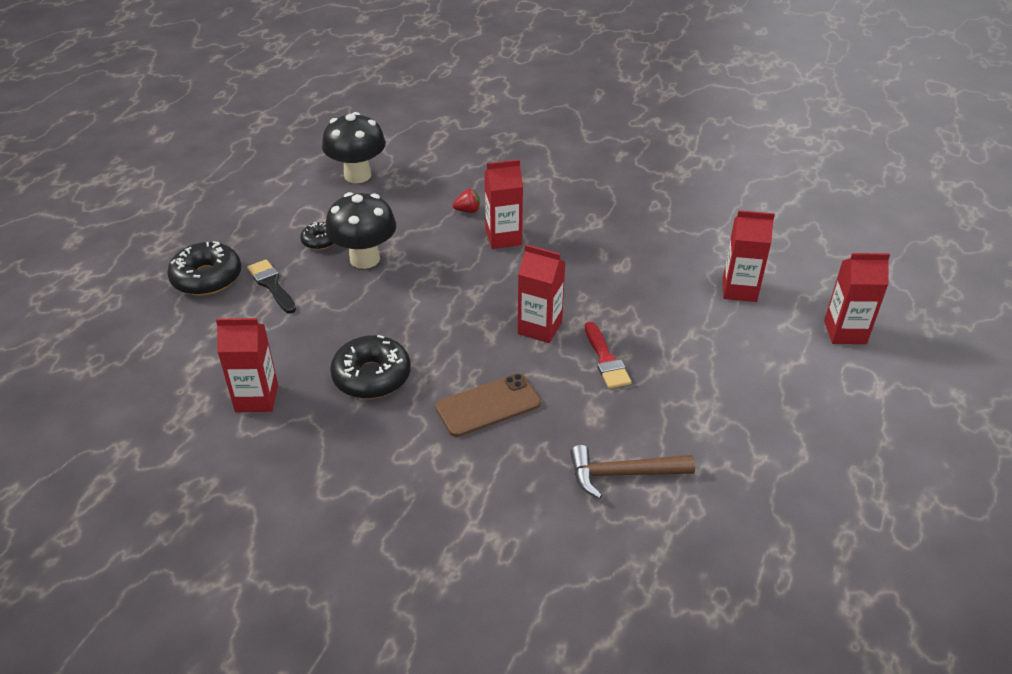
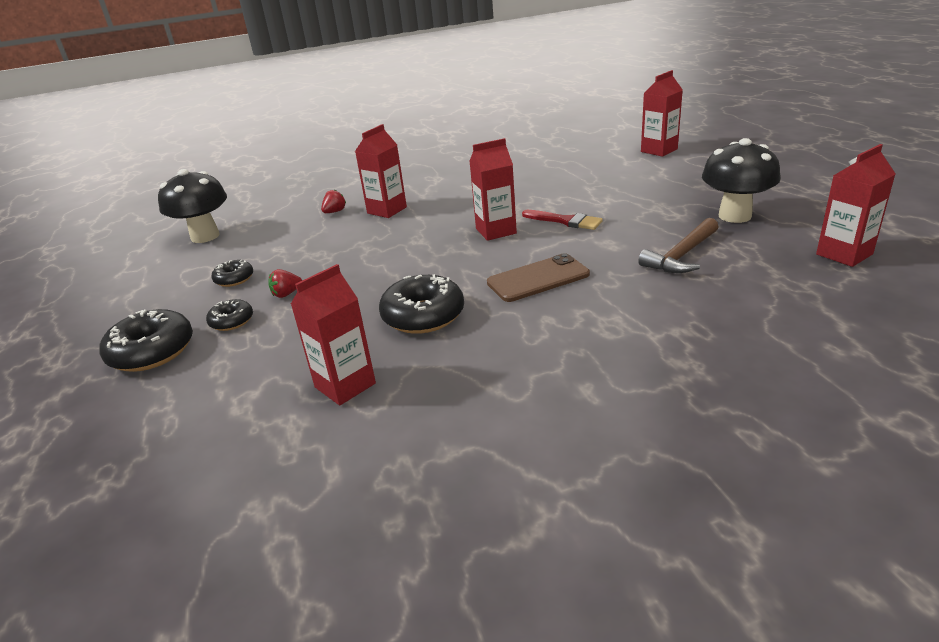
camera: 40 degrees left, 10 degrees down
black brush [247,259,296,313] -> black donut [206,299,253,331]
black mushroom [325,192,396,269] -> black mushroom moved to [702,138,781,223]
brown phone [435,373,541,437] -> brown phone turned 45 degrees clockwise [487,253,590,302]
red carton [723,210,775,302] -> red carton moved to [816,144,895,267]
none -> red strawberry [269,269,302,298]

